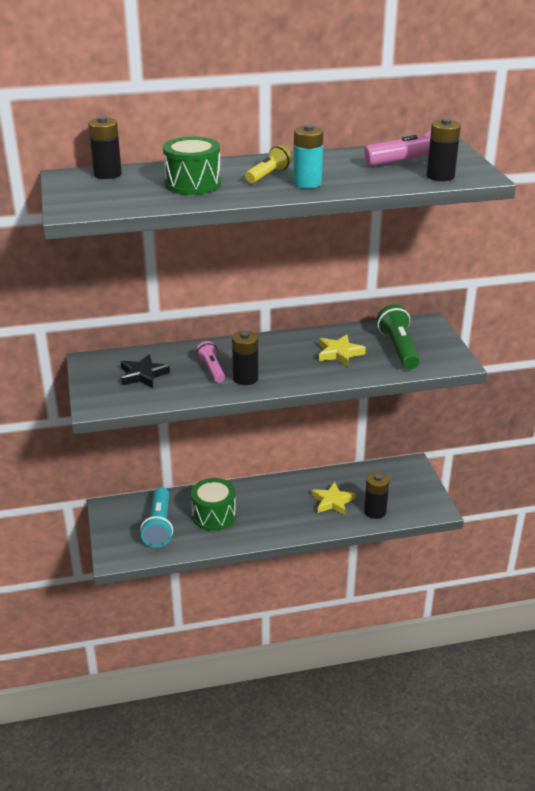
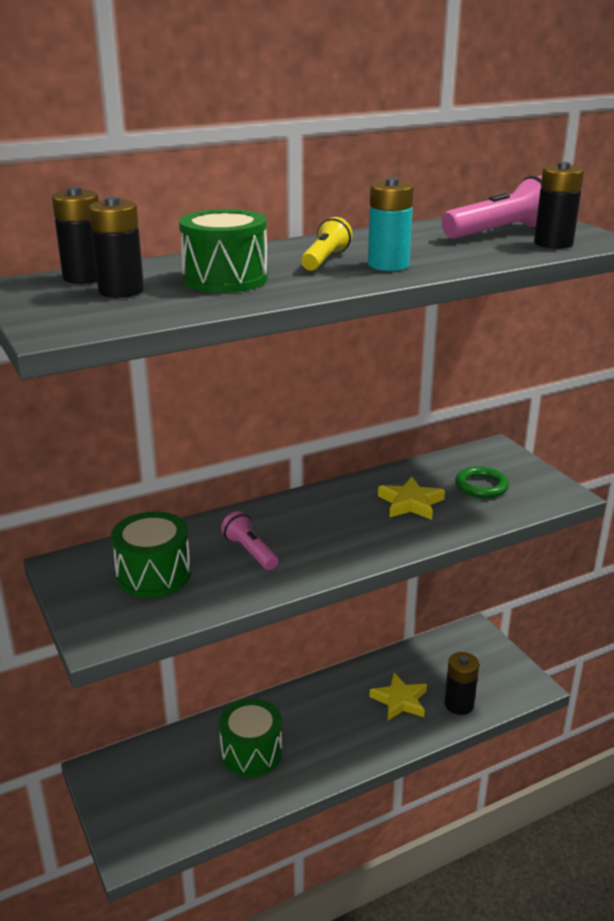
camera: 15 degrees left, 5 degrees down
black star [121,354,170,388] -> green drum [111,511,191,598]
turquoise flashlight [140,487,173,547] -> none
black battery [232,331,258,385] -> black battery moved to [89,197,144,298]
green flashlight [377,304,420,370] -> green ring [455,466,509,498]

